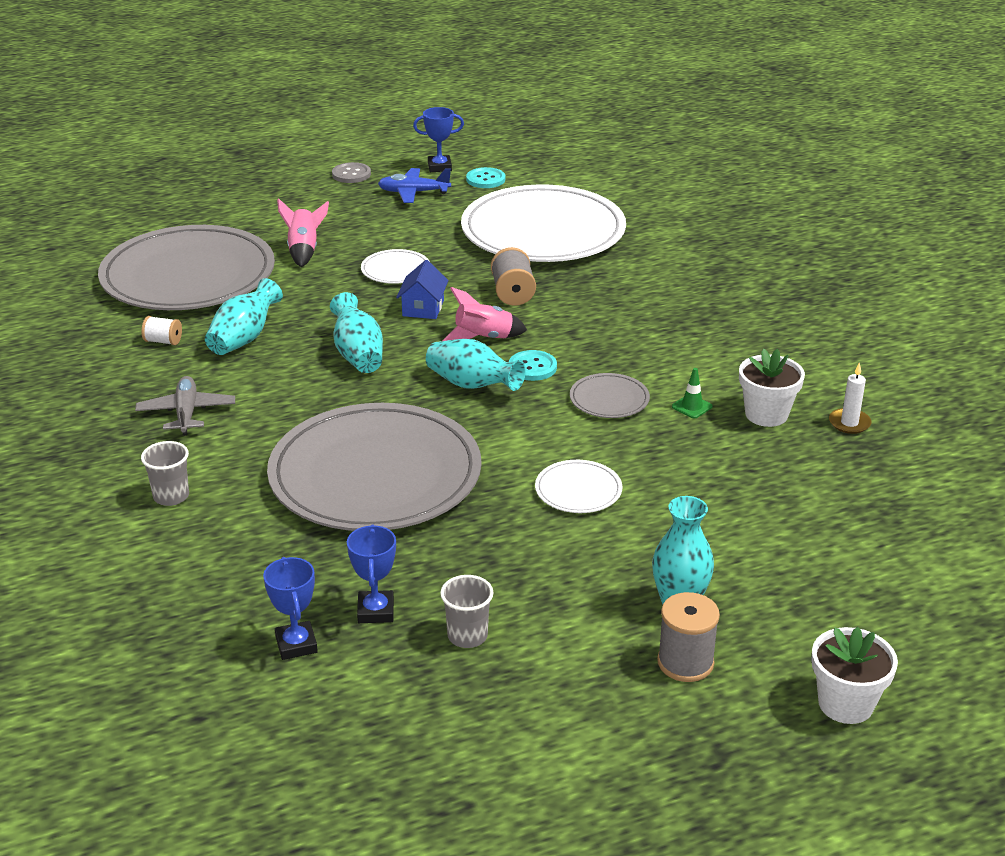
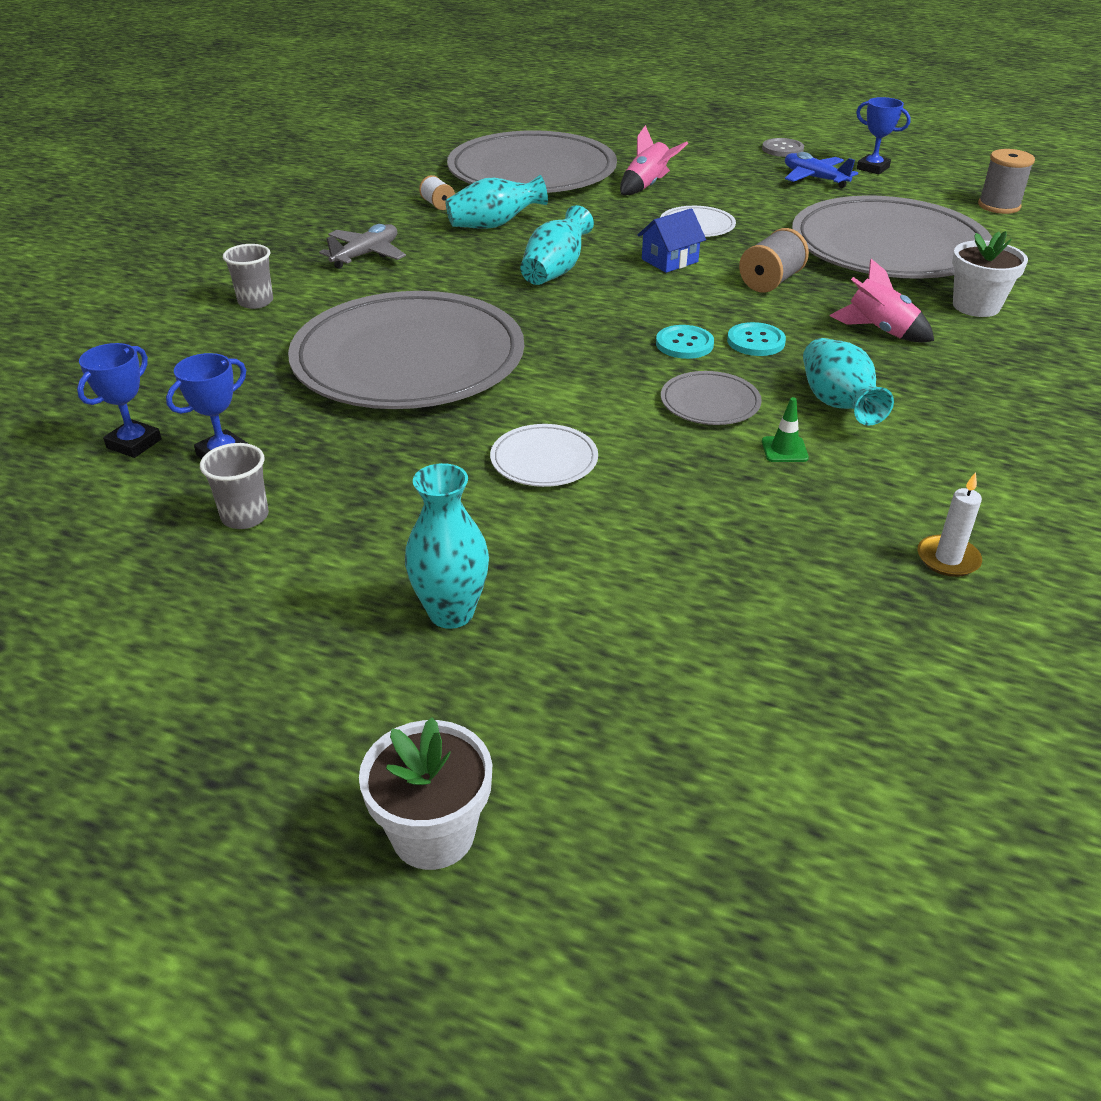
camera: 45 degrees right, 5 degrees up
turquoise vase [426,339,526,391] -> turquoise vase moved to [803,338,894,425]
pink rocket [442,287,527,341] -> pink rocket moved to [829,259,934,342]
white plate [461,184,626,262] -> grey plate [792,195,992,279]
turquoise button [466,167,505,188] -> turquoise button moved to [727,322,786,356]
grey spool [657,592,720,682] -> grey spool moved to [978,149,1035,214]
white flower pot [739,349,805,427] -> white flower pot moved to [952,231,1028,317]

